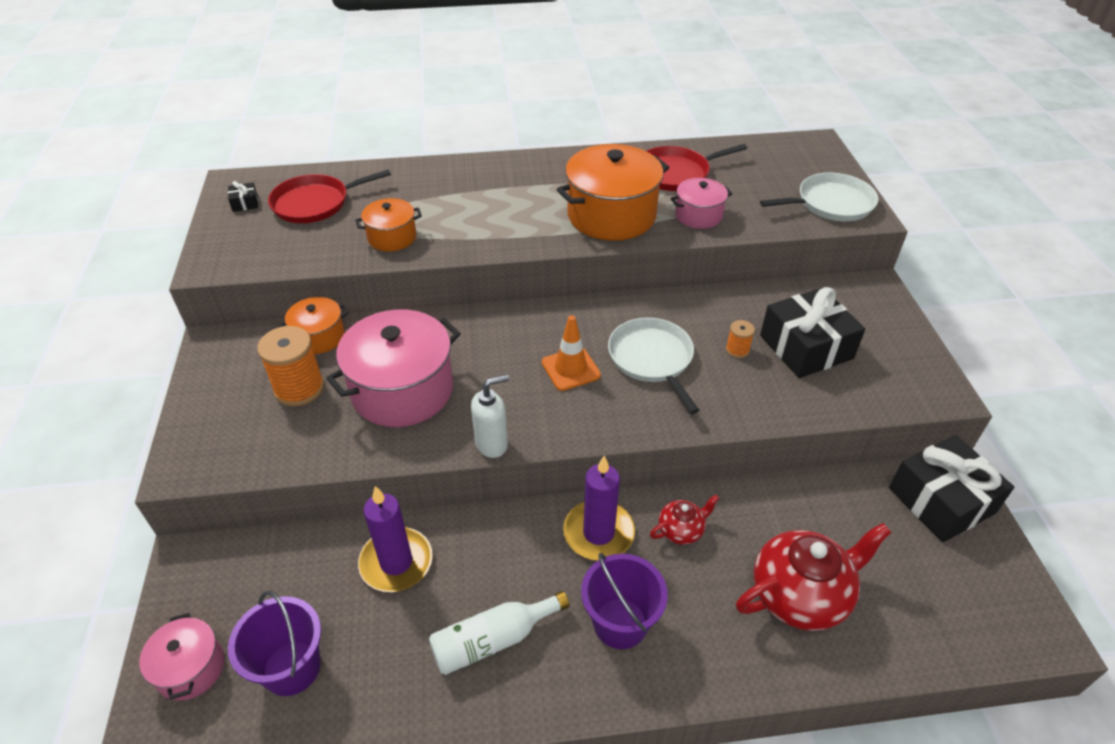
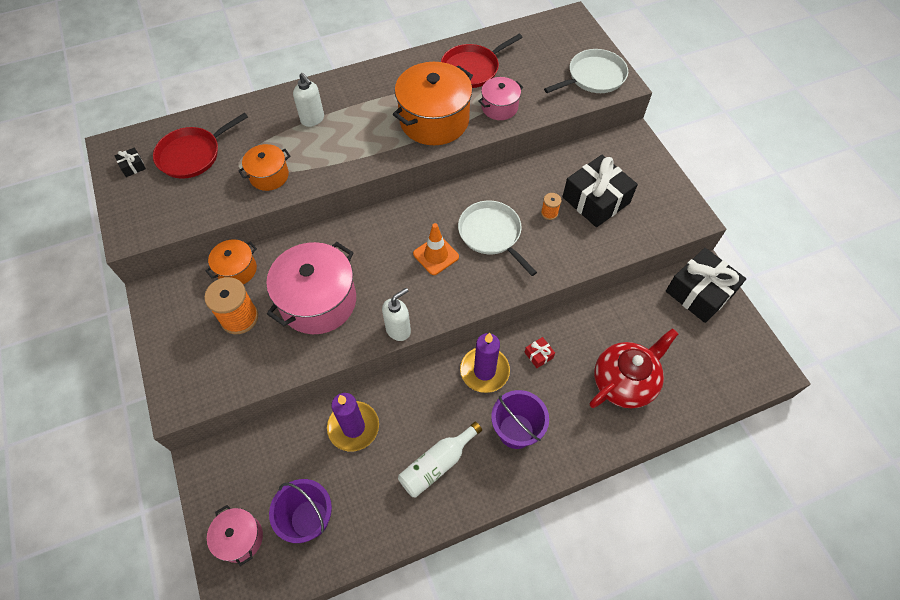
camera: 15 degrees left, 15 degrees up
red teapot [650,495,720,545] -> red gift [524,337,555,368]
none -> white soap dispenser [293,73,324,127]

